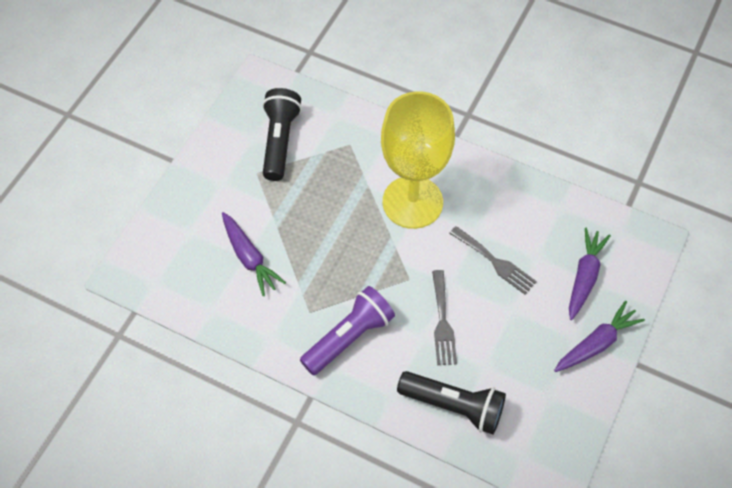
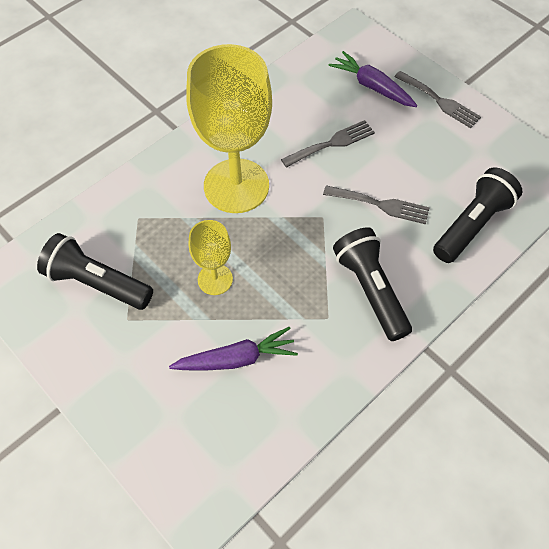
camera: 70 degrees left, 0 degrees up
purple flashlight [300,286,395,375] -> black flashlight [333,227,412,341]
purple carrot [554,301,645,372] -> grey fork [394,71,481,128]
none -> yellow goblet [189,220,233,295]

